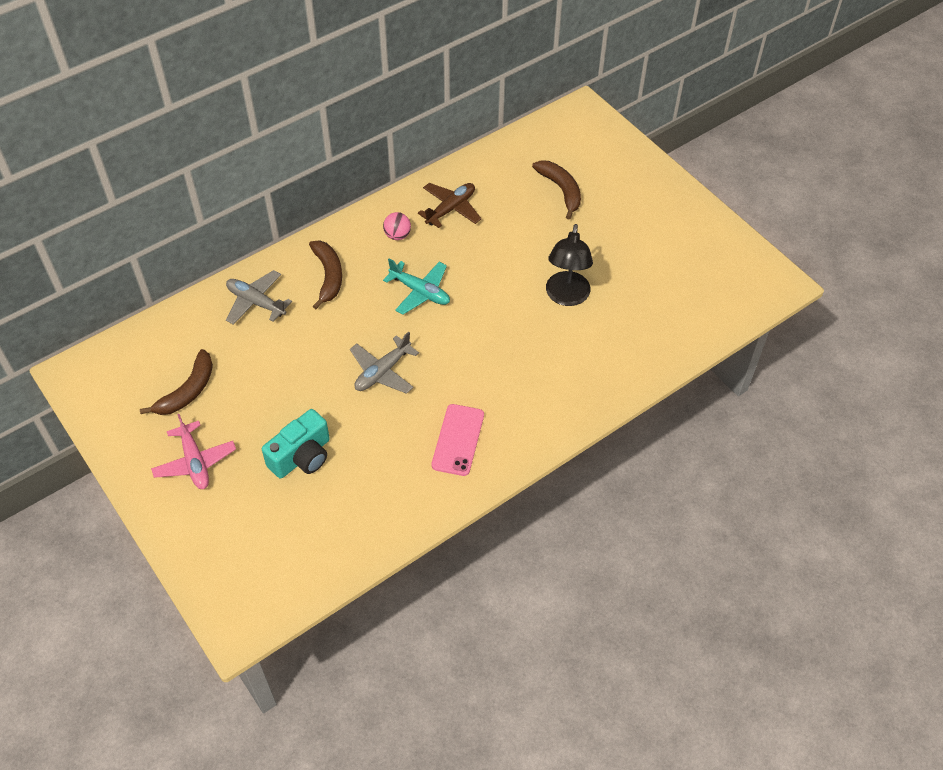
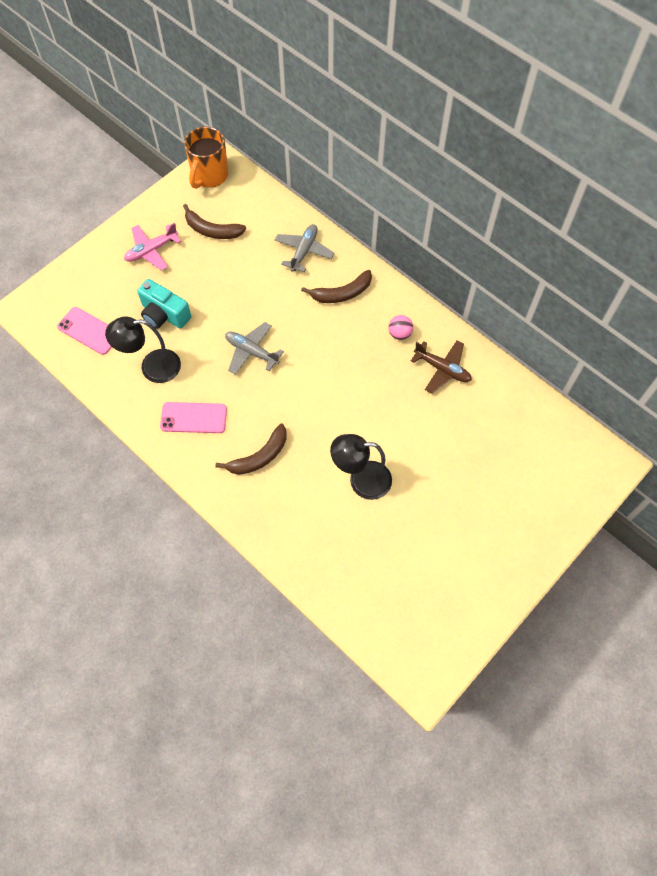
camera: 80 degrees right, 10 degrees up
turquoise plane [383,258,450,315] -> none
brown banana [532,160,581,220] -> brown banana moved to [215,424,287,475]
none -> pink phone [57,307,112,355]
none -> black lamp [105,317,181,383]
none -> orange mug [184,127,228,189]

